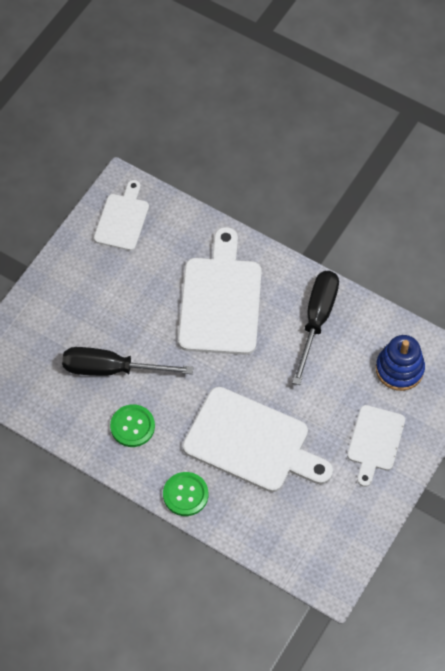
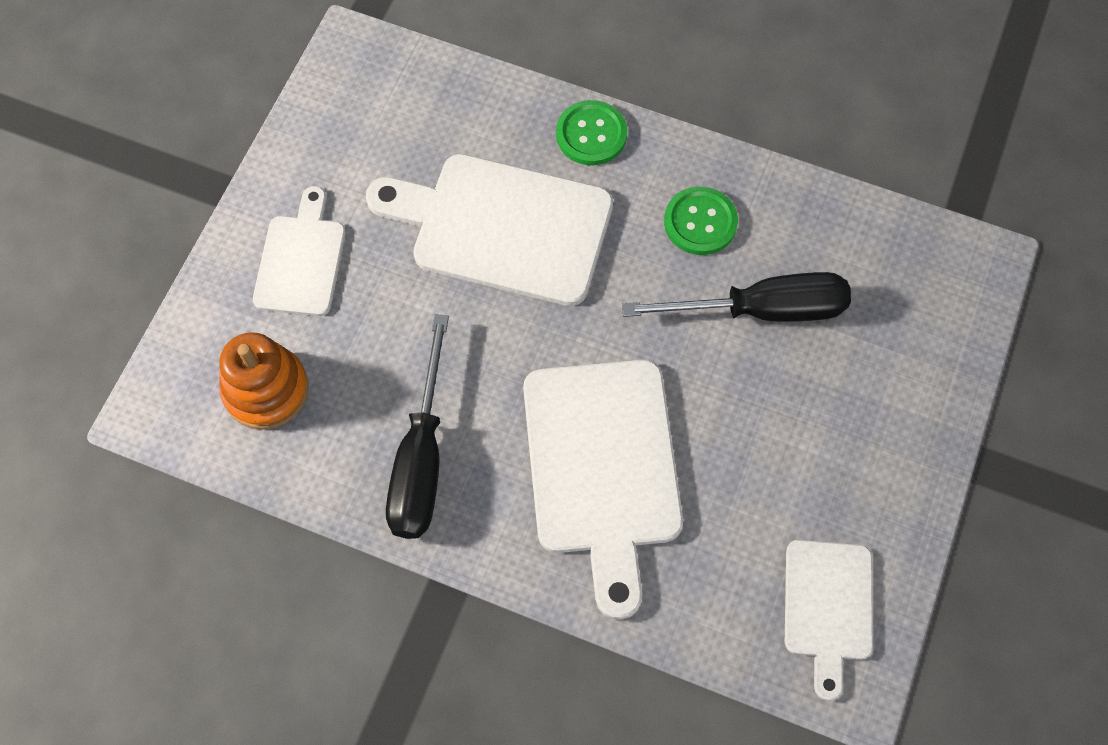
camera: 170 degrees right, 5 degrees up
blue stacking toy [376,335,425,391] -> orange stacking toy [219,332,309,430]

